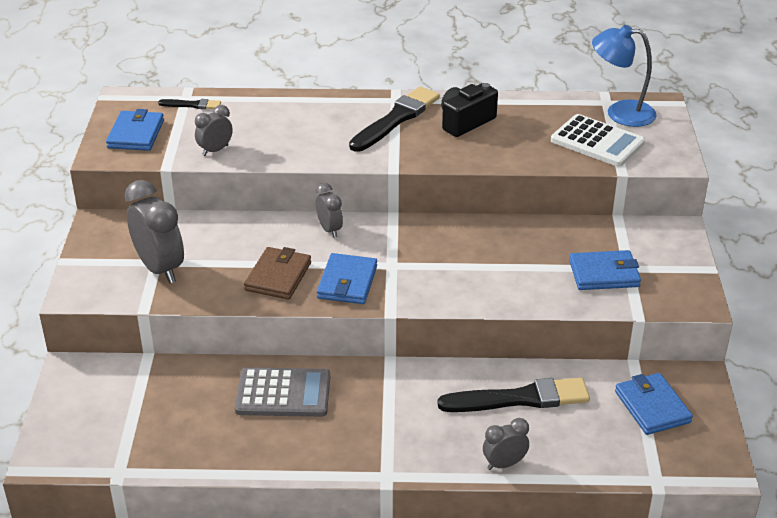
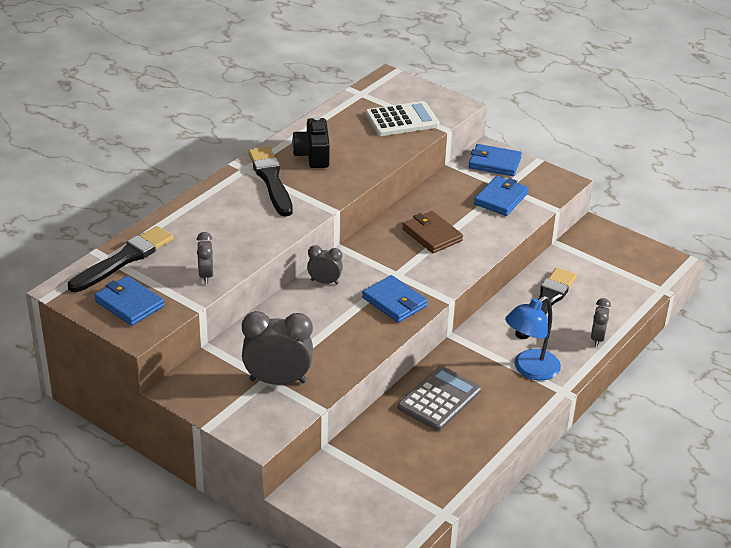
camera: 55 degrees left, 0 degrees up
black brush [158,99,221,109] -> black brush [68,226,174,292], size x2.03
brown wallet [244,247,311,299] -> brown wallet moved to [402,211,463,253]
blue lamp [592,25,657,127] -> blue lamp moved to [505,296,561,380]
blue wallet [615,373,693,435] -> blue wallet moved to [469,144,522,176]

